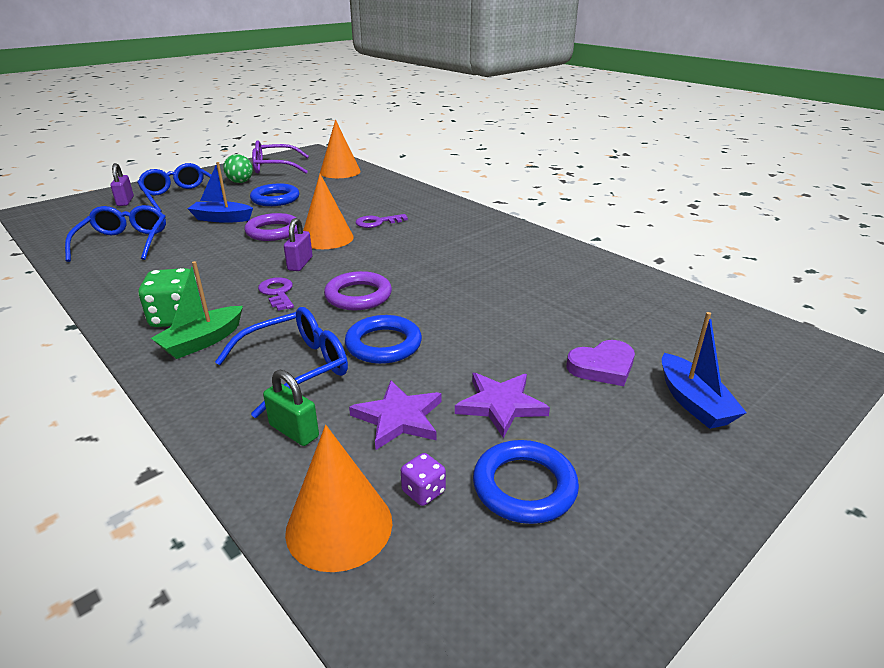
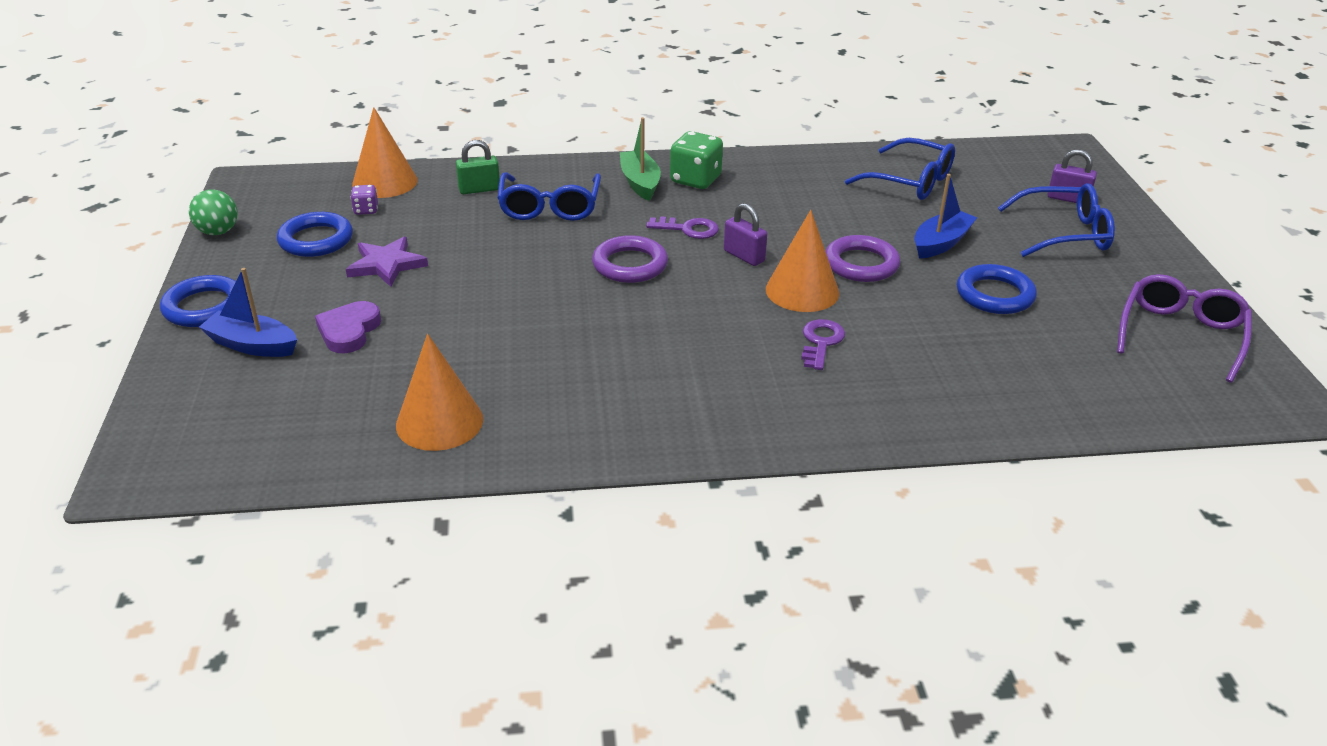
camera: 125 degrees right, 5 degrees up
green ball [223,154,253,183] -> green ball moved to [189,189,238,235]
orange cone [320,120,361,178] -> orange cone moved to [396,334,483,451]
blue ring [345,315,422,364] -> blue ring moved to [160,275,236,327]
purple star [349,380,442,450] -> none

